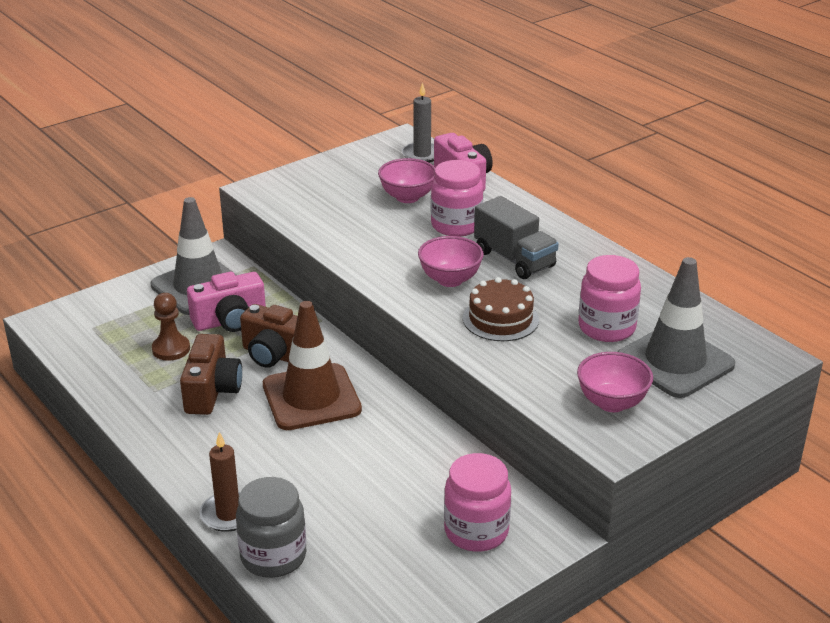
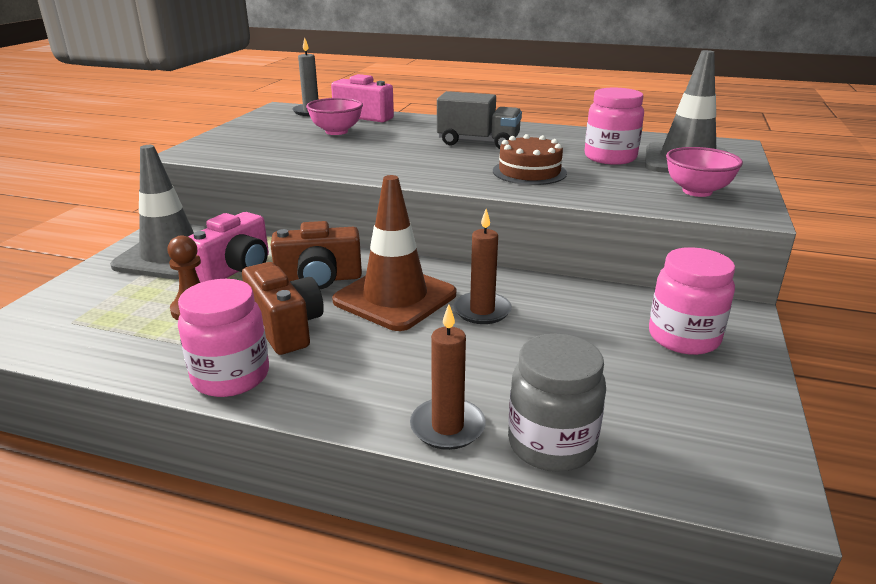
camera: 35 degrees left, 5 degrees down
pink bowl [418,236,484,287] -> none
pink jar [431,160,483,237] -> pink jar moved to [178,279,269,397]
none -> brown candle [453,209,512,324]

